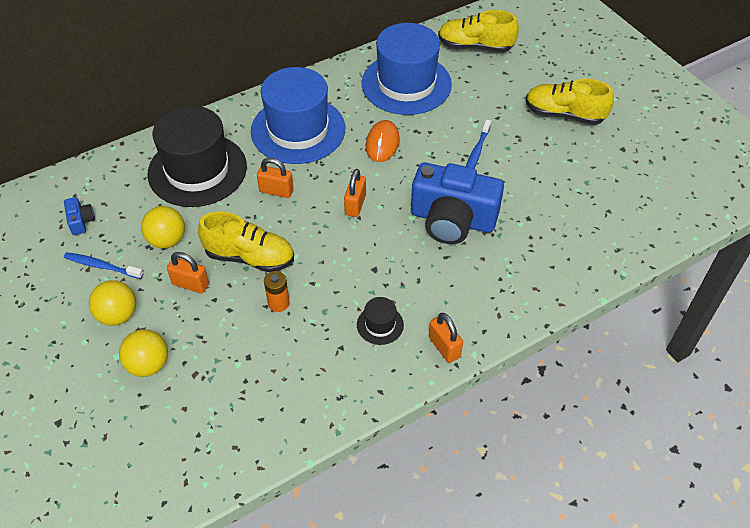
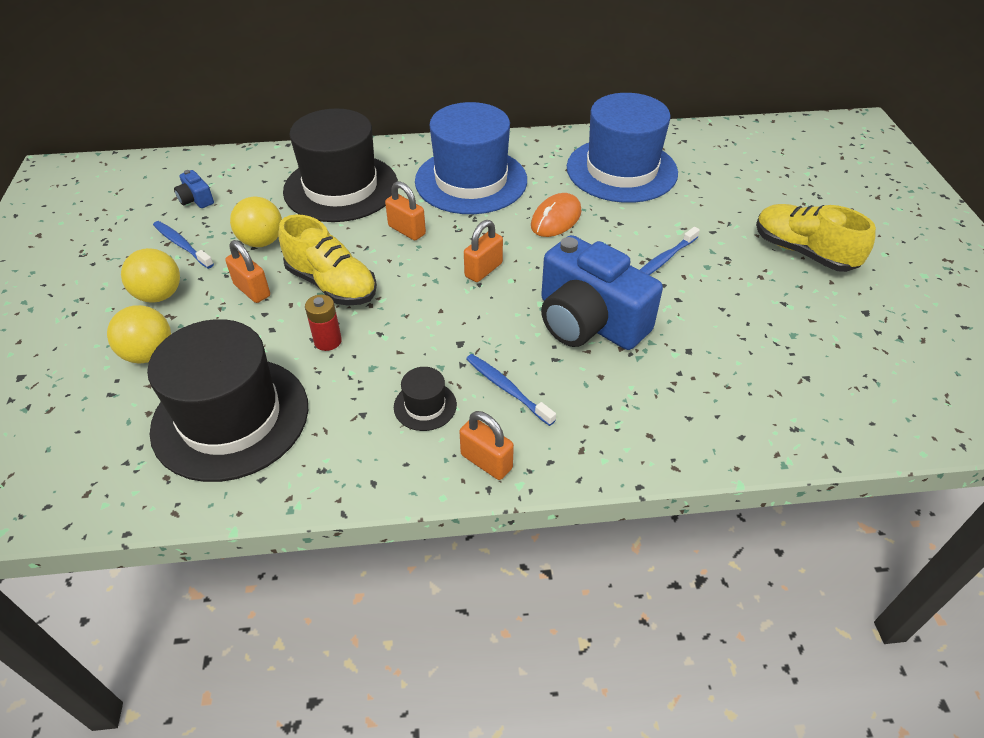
camera: 25 degrees right, 5 degrees down
blue camera [64,197,95,235] -> blue camera turned 135 degrees clockwise [174,170,214,208]
orange battery [264,271,290,312] -> red battery [305,294,342,351]
orange padlock [429,313,463,363] -> orange padlock turned 45 degrees counterclockwise [459,411,514,480]
yellow shoe [438,10,519,52] -> none
none -> black hat [147,319,308,482]
none -> blue toothbrush [466,354,556,426]

